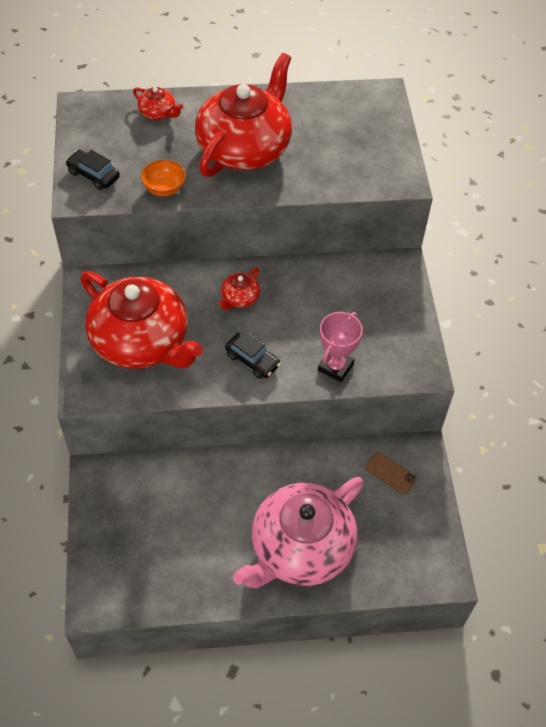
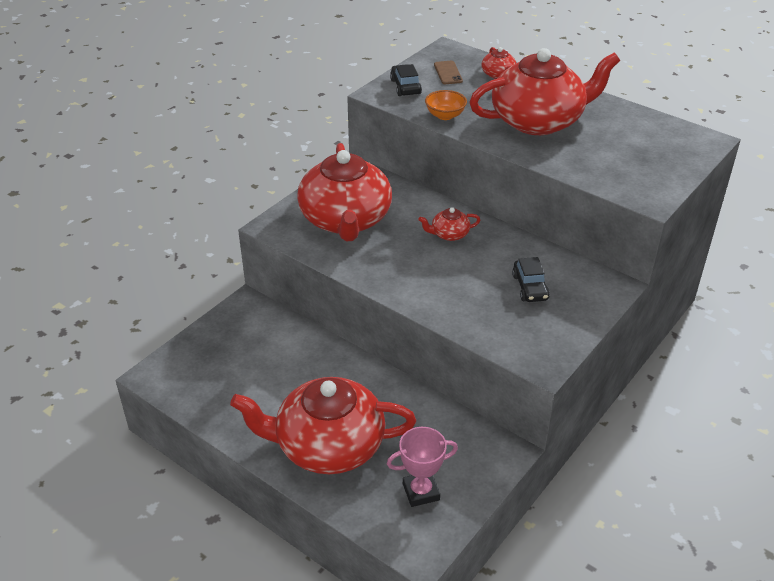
camera: 45 degrees right, 15 degrees down
black car [225,331,281,379] -> black car moved to [512,257,550,302]
pink teapot [233,477,364,588] -> red teapot [230,377,416,474]
pink trophy [318,312,363,382] -> pink trophy moved to [387,427,458,507]
brown phone [365,452,417,494] -> brown phone moved to [434,61,463,84]

